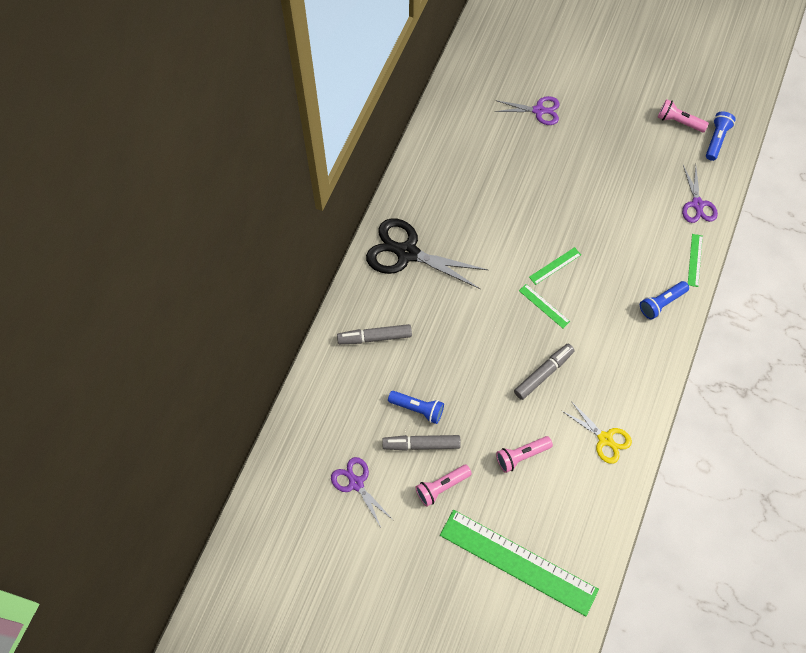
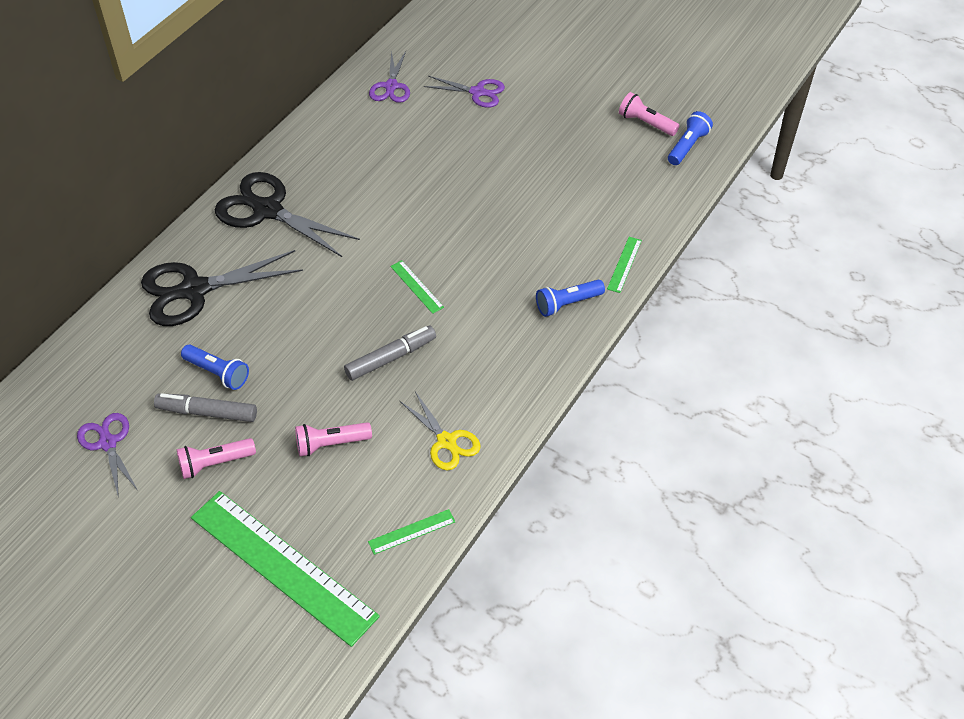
camera: 10 degrees right, 15 degrees down
grey marker [337,324,412,344] -> black scissors [141,250,303,326]
green ruler [529,247,581,285] -> green ruler moved to [368,509,455,555]
purple scissors [682,165,718,223] -> purple scissors moved to [369,50,410,103]

